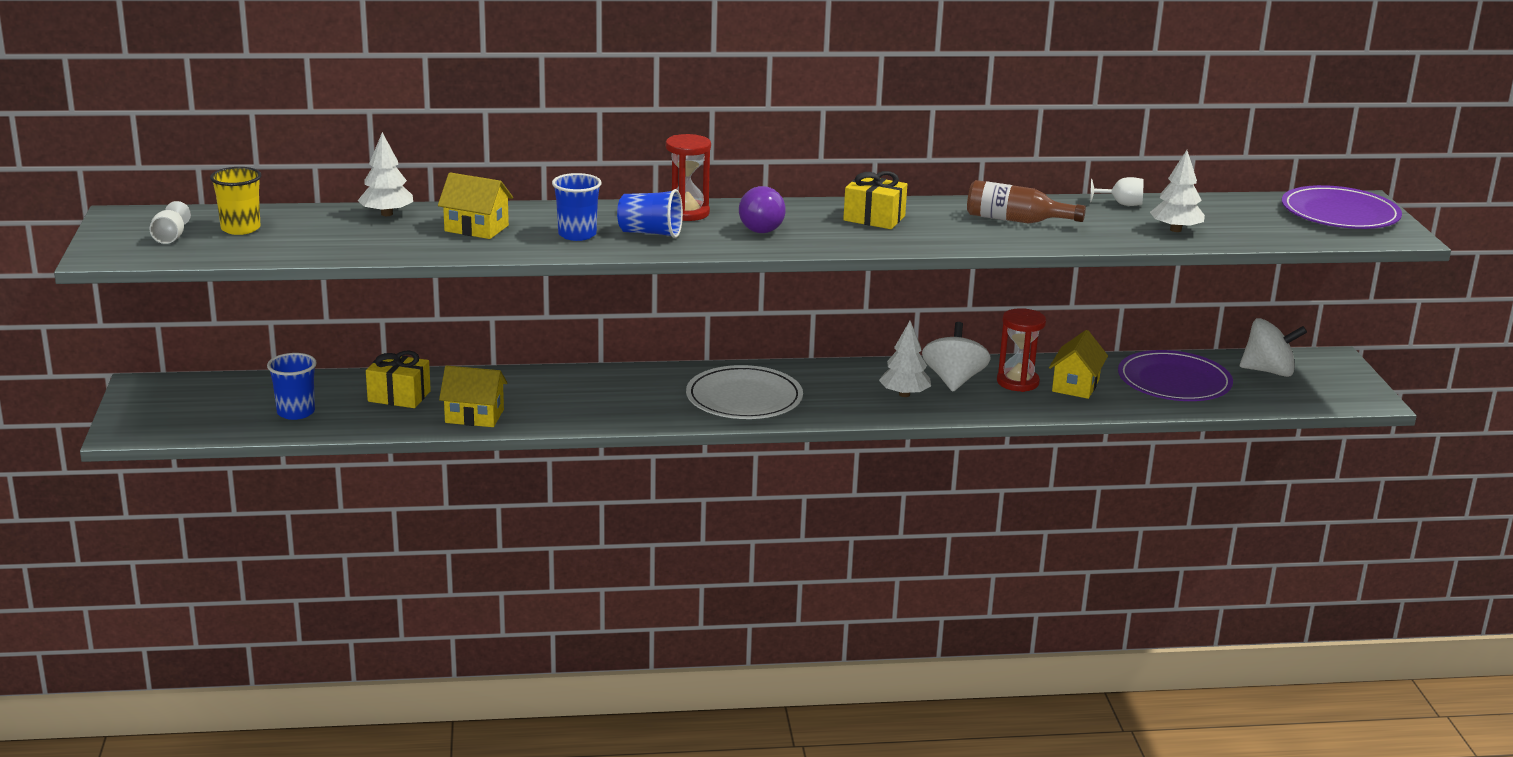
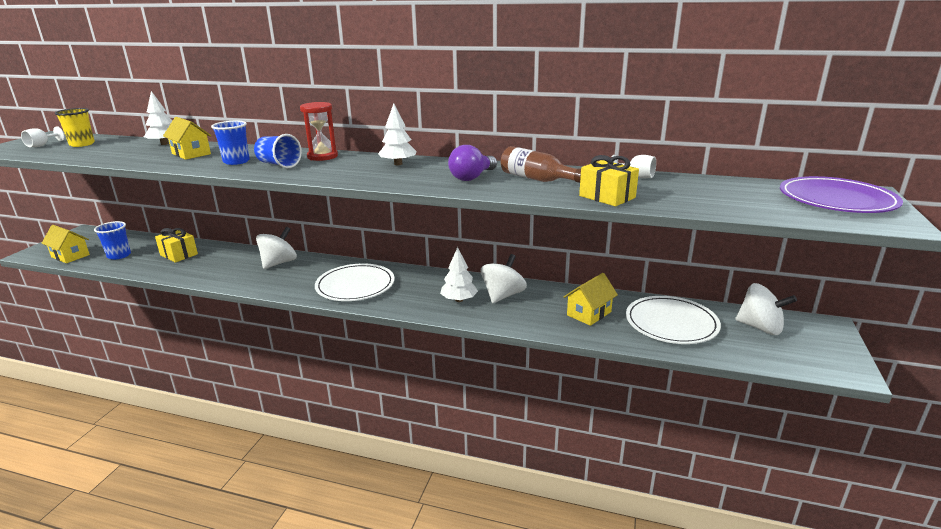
camera: 25 degrees right, 0 degrees up
yellow house [439,365,507,427] -> yellow house moved to [41,225,90,263]
purple light bulb [739,186,786,233] -> purple light bulb moved to [448,145,497,181]
yellow gift [843,171,907,229] -> yellow gift moved to [579,155,639,206]
red hourglass [997,308,1046,392] -> none
purple plate [1118,350,1233,401] -> white plate [626,296,721,344]
white tree [1150,150,1205,232] -> white tree moved to [378,103,416,165]
none -> white spinning top [256,226,297,269]

